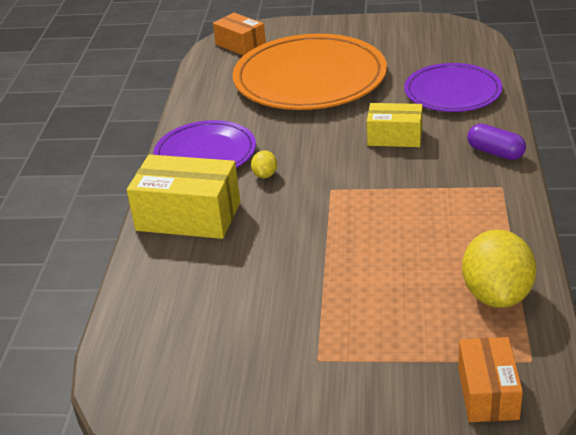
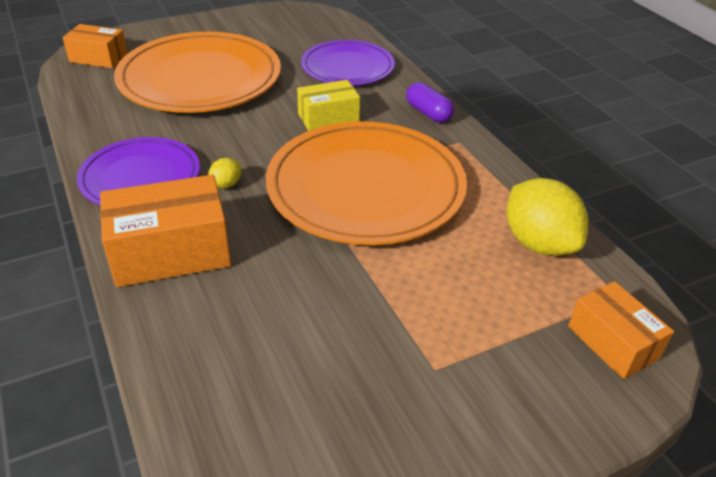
camera: 35 degrees left, 5 degrees up
yellow box [127,154,240,239] -> orange box [100,175,231,287]
yellow lemon [251,150,277,178] -> yellow lemon turned 60 degrees clockwise [208,158,241,188]
purple capsule [467,124,526,160] -> purple capsule turned 45 degrees clockwise [406,82,454,123]
none -> orange plate [266,121,467,245]

